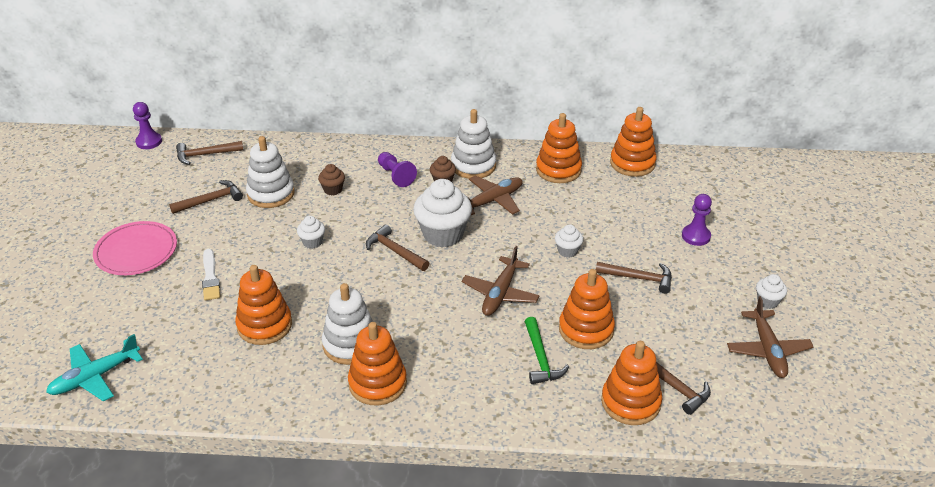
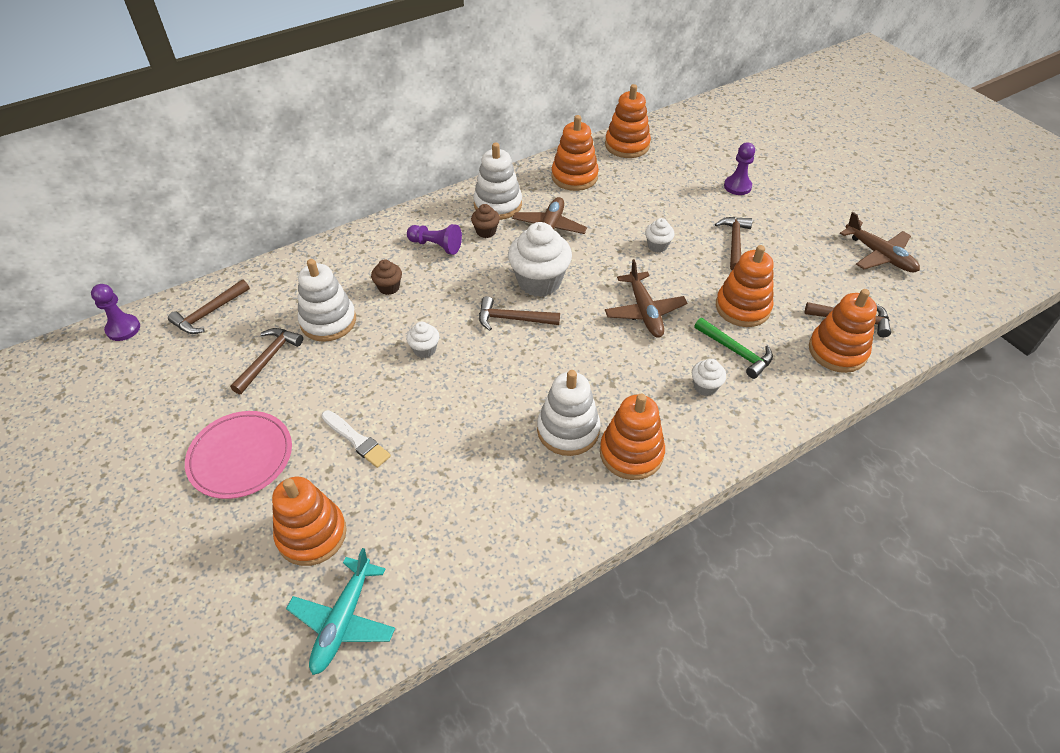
camera: 35 degrees left, 10 degrees up
orange stacking toy [235,265,292,345] -> orange stacking toy moved to [272,477,347,566]
brown hammer [596,262,672,294] -> brown hammer turned 60 degrees counterclockwise [715,217,753,270]
white cupcake [756,274,787,309] -> white cupcake moved to [692,359,726,396]

